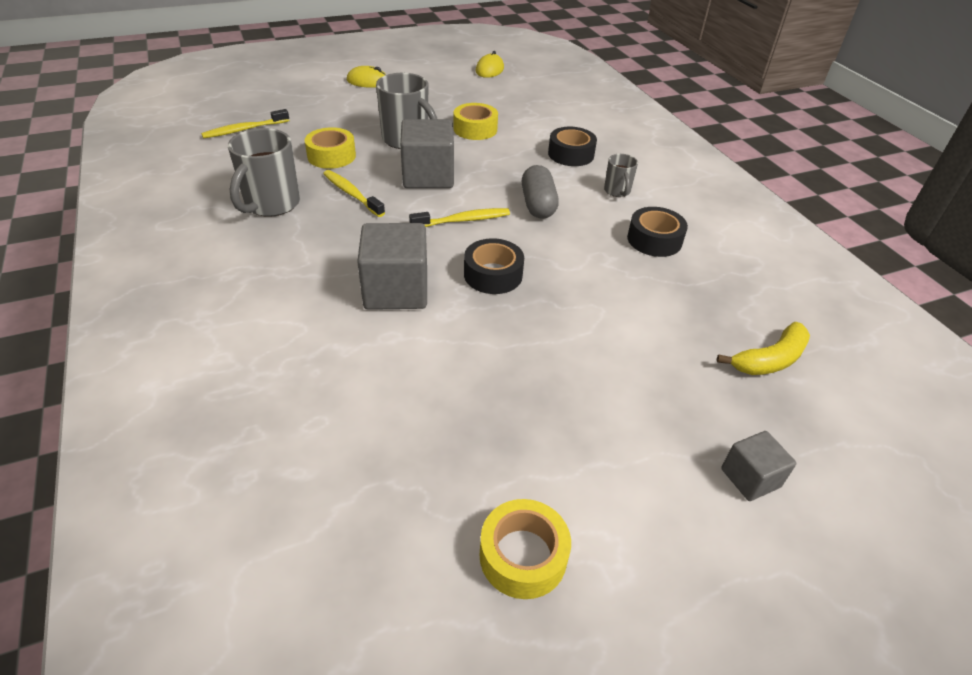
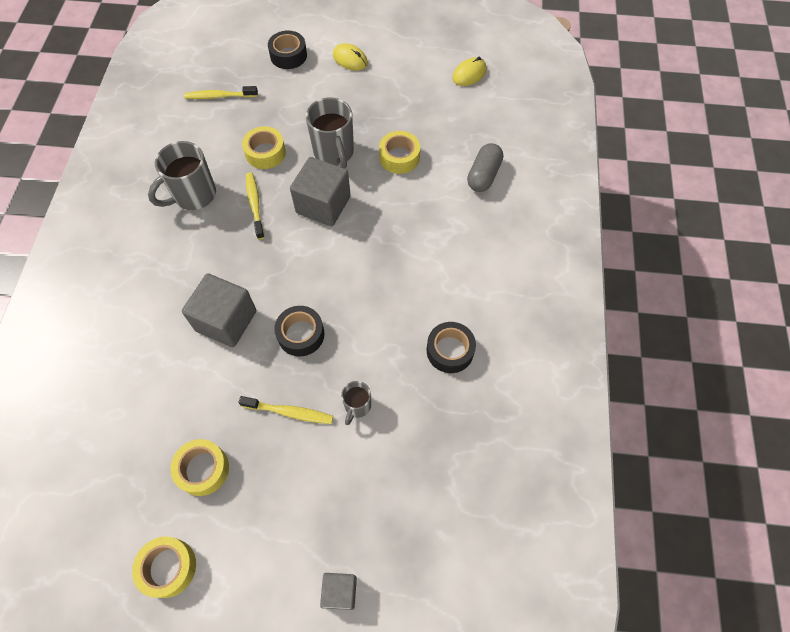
camera: 30 degrees right, 20 degrees up
yellow toothbrush [409,208,510,227] -> yellow toothbrush moved to [239,396,333,424]
grey capsule [522,165,559,219] -> grey capsule moved to [467,143,503,192]
black tape [548,127,597,166] -> black tape moved to [268,31,307,69]
grey mug [604,154,638,197] -> grey mug moved to [341,381,371,425]
yellow banana [717,322,810,375] -> none
none -> yellow tape [170,439,229,496]

